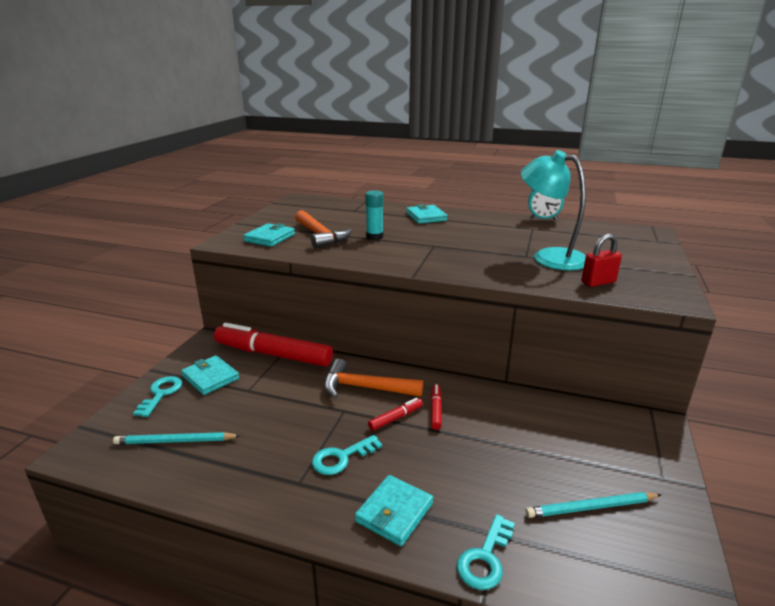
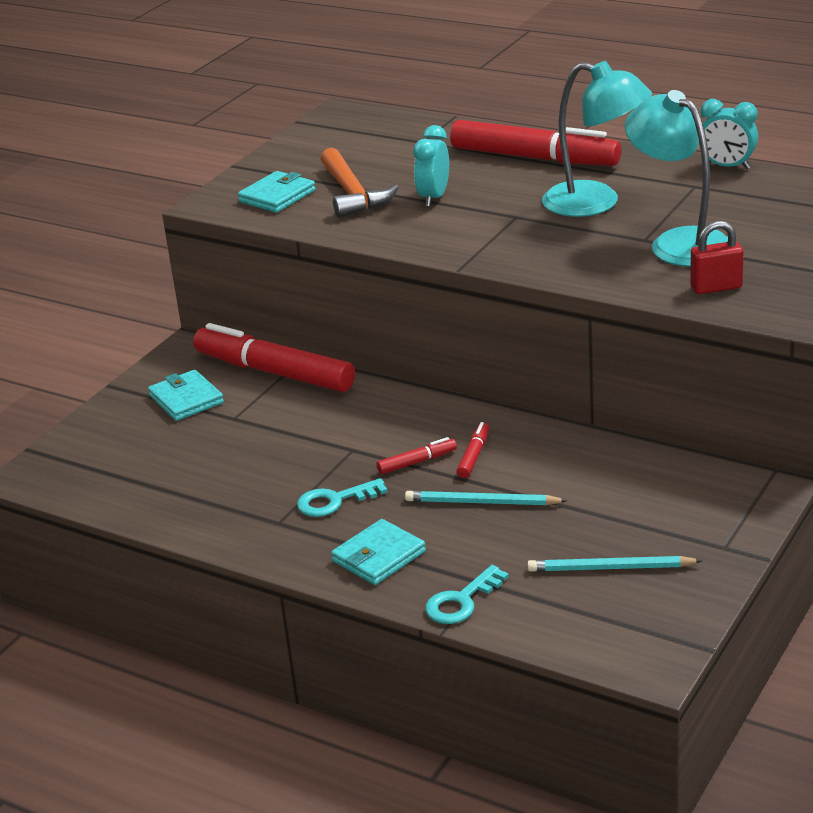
camera: 15 degrees right, 5 degrees up
turquoise pencil [113,432,240,444] -> turquoise pencil moved to [405,491,568,505]
turquoise key [133,376,182,417] -> none
orange hammer [324,359,423,398] -> none
turquoise glue stick [365,190,384,240] -> turquoise clock [413,125,449,207]
turquoise wallet [406,204,448,224] -> red marker [450,120,622,166]
none -> turquoise lamp [542,61,652,217]

